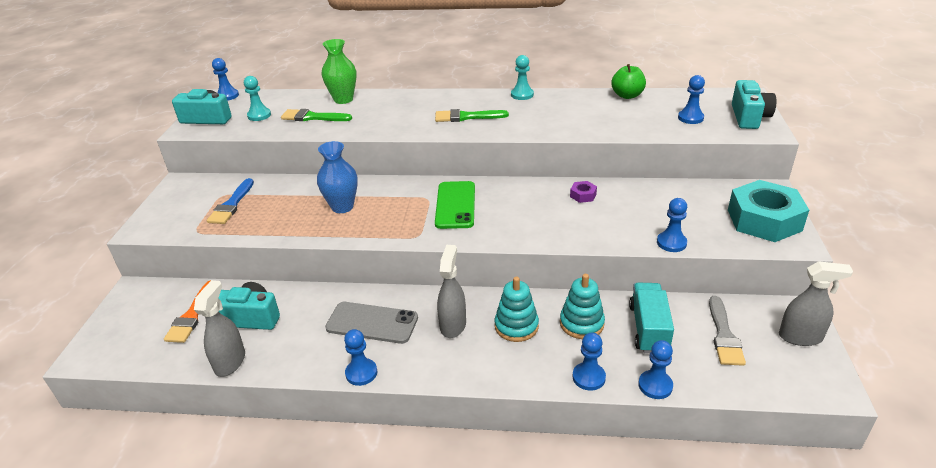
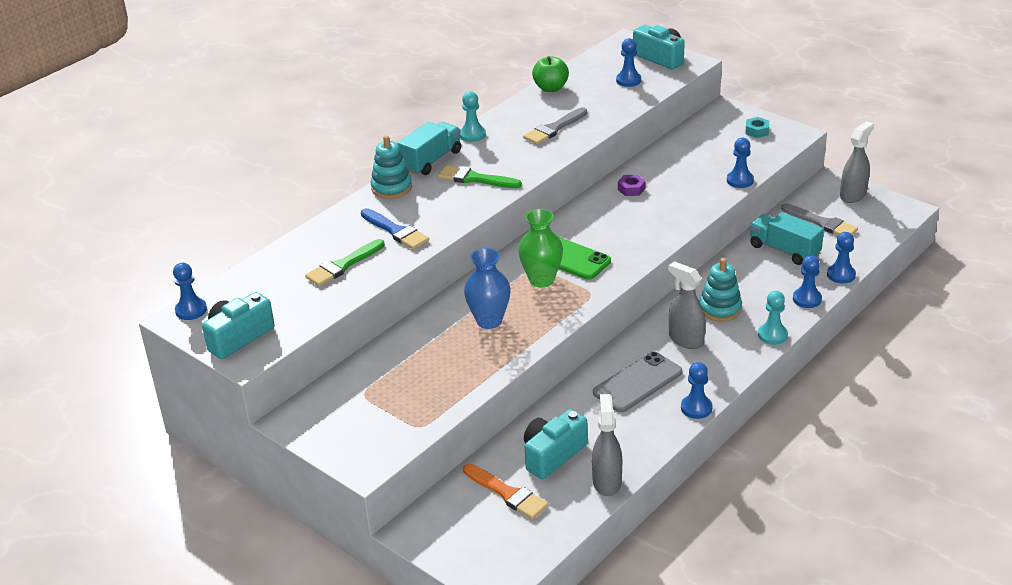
camera: 55 degrees left, 0 degrees up
grey spray bottle [194,280,245,377] -> grey spray bottle turned 45 degrees clockwise [592,394,622,496]
blue brush [207,178,254,224] -> blue brush moved to [361,208,429,250]
turquoise pawn [244,76,271,121] -> turquoise pawn moved to [758,291,788,345]
green vase [322,39,356,104] -> green vase moved to [518,209,563,288]
green brush [435,109,509,122] -> green brush turned 75 degrees clockwise [438,165,522,188]
turquoise stacking toy [560,274,605,339] -> turquoise stacking toy moved to [370,135,412,199]
turquoise nut [728,180,809,242] -> turquoise nut [745,117,769,138], size x0.40
none -> turquoise truck [397,122,461,175]
none -> grey brush [523,107,587,145]

